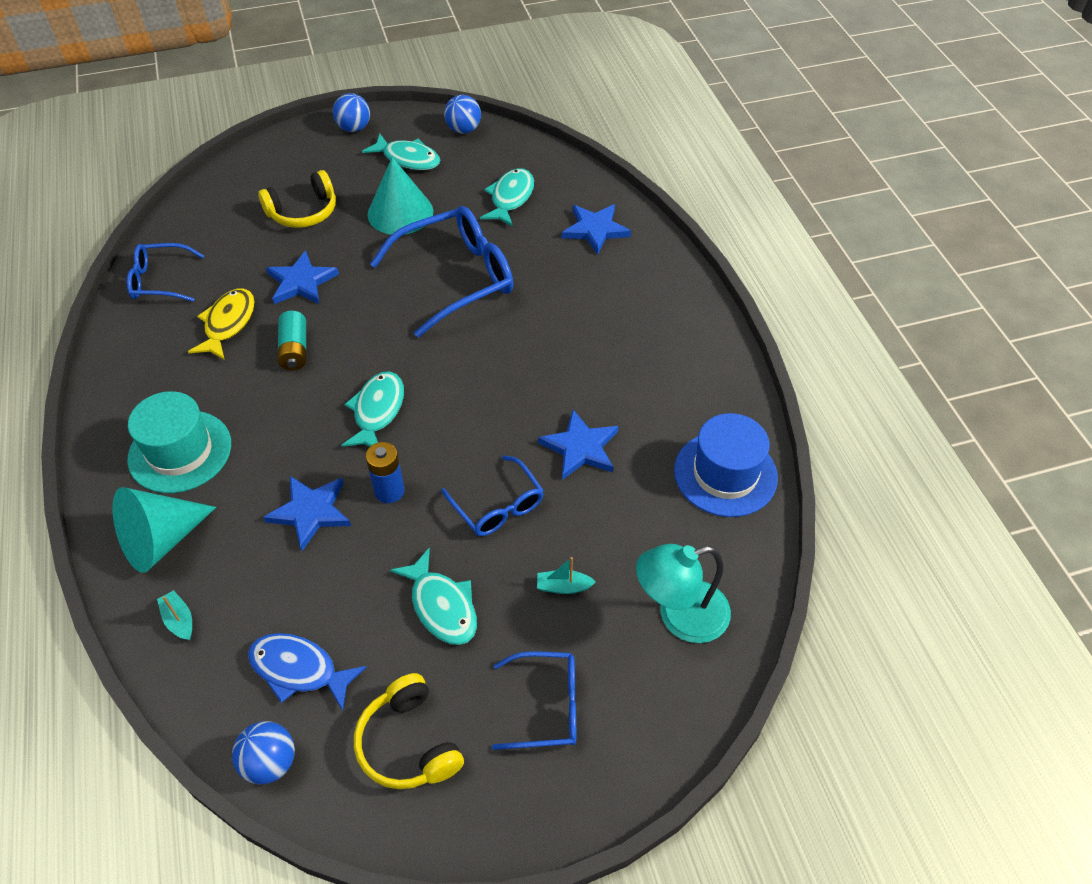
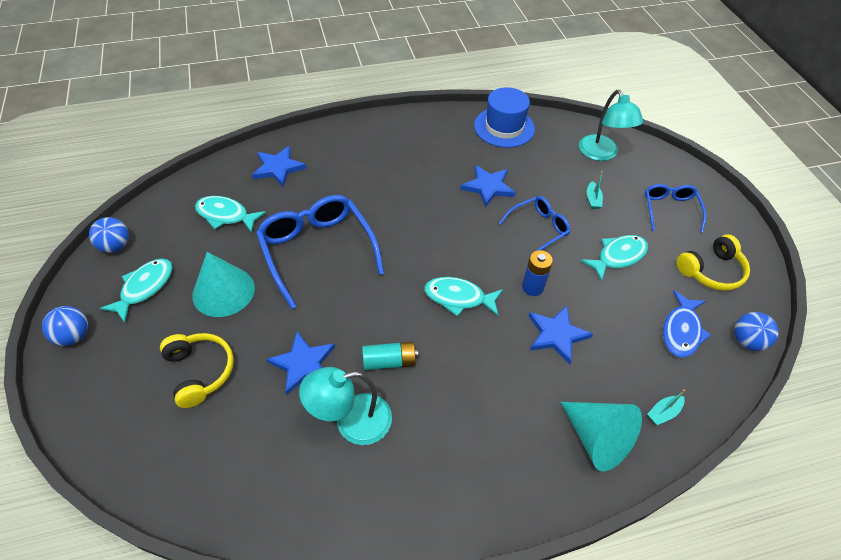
camera: 90 degrees left, 0 degrees up
blue glasses [127,243,204,302] -> none
turquoise hat [127,391,231,493] -> none
yellow fish [188,288,255,360] -> turquoise lamp [299,367,392,445]

